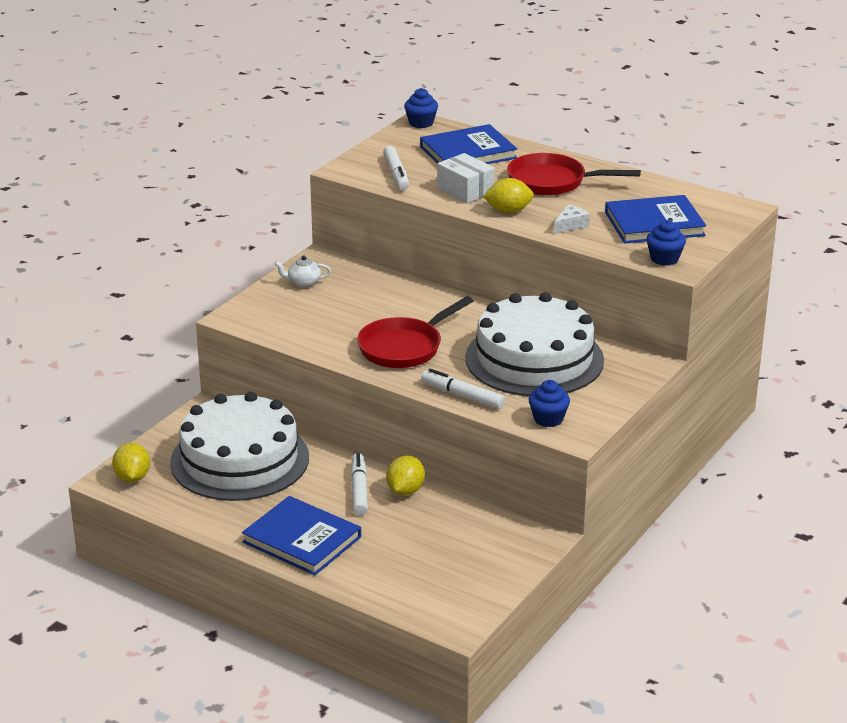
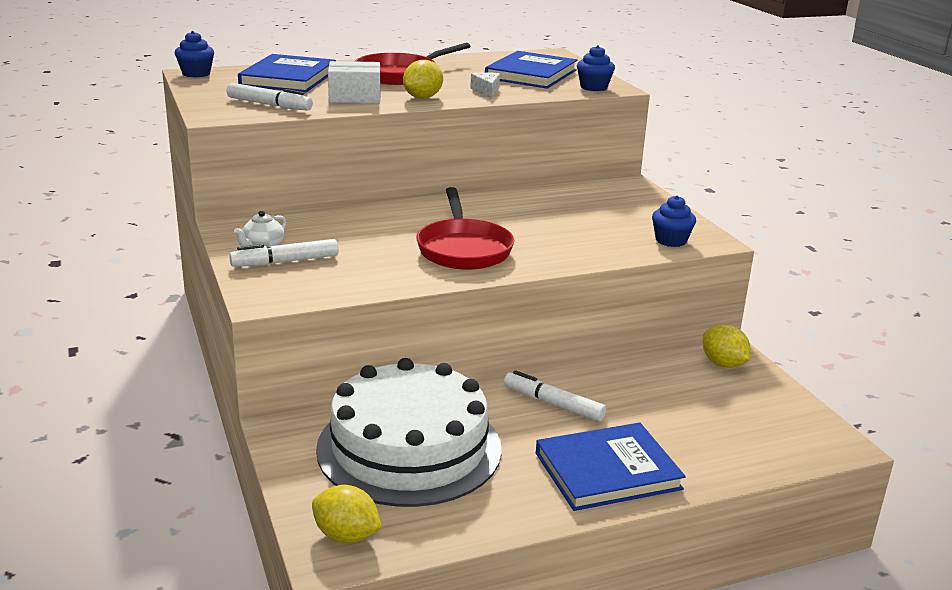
camera: 55 degrees left, 5 degrees down
yellow lemon [386,455,425,496] -> yellow lemon moved to [703,324,751,368]
white marker [421,369,505,409] -> white marker moved to [229,239,339,267]
white cake [465,292,604,396] -> none

